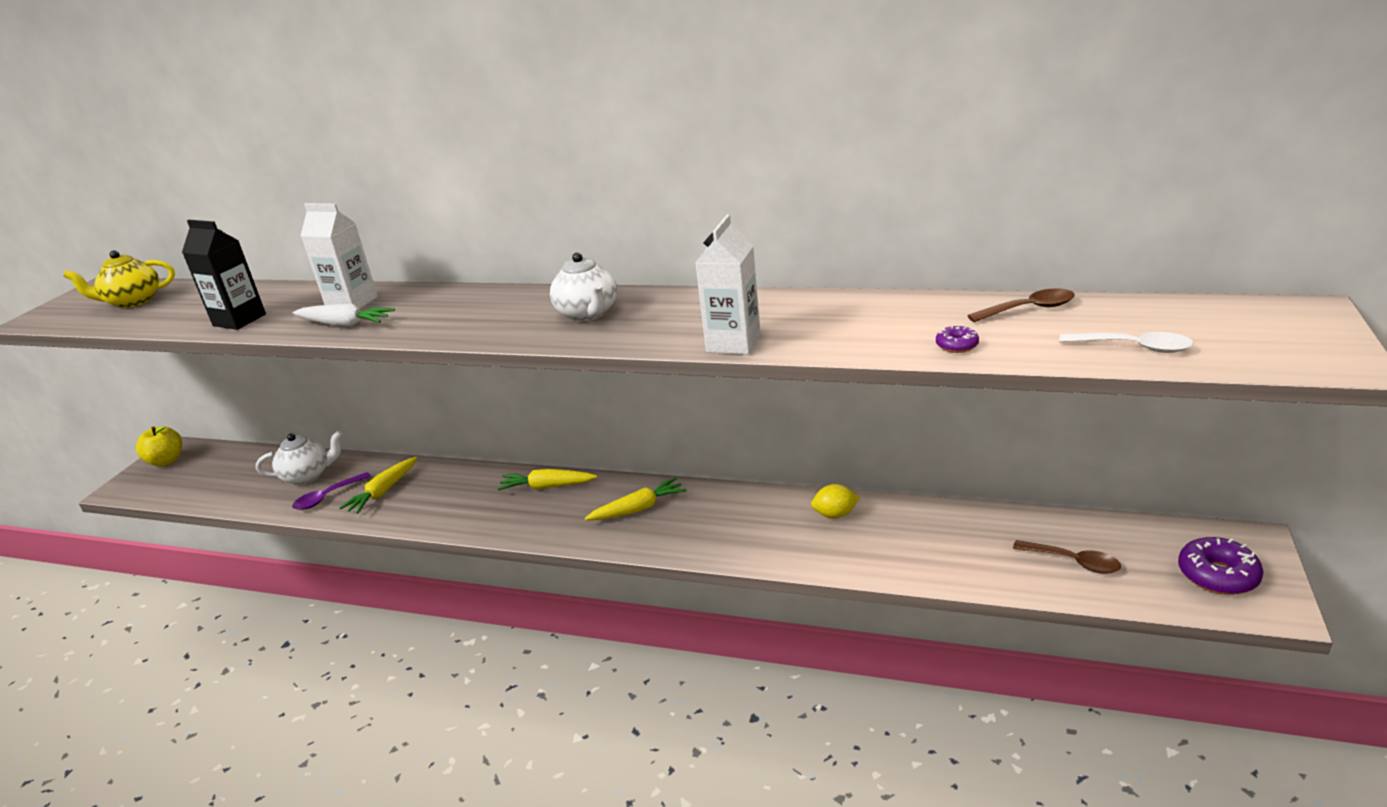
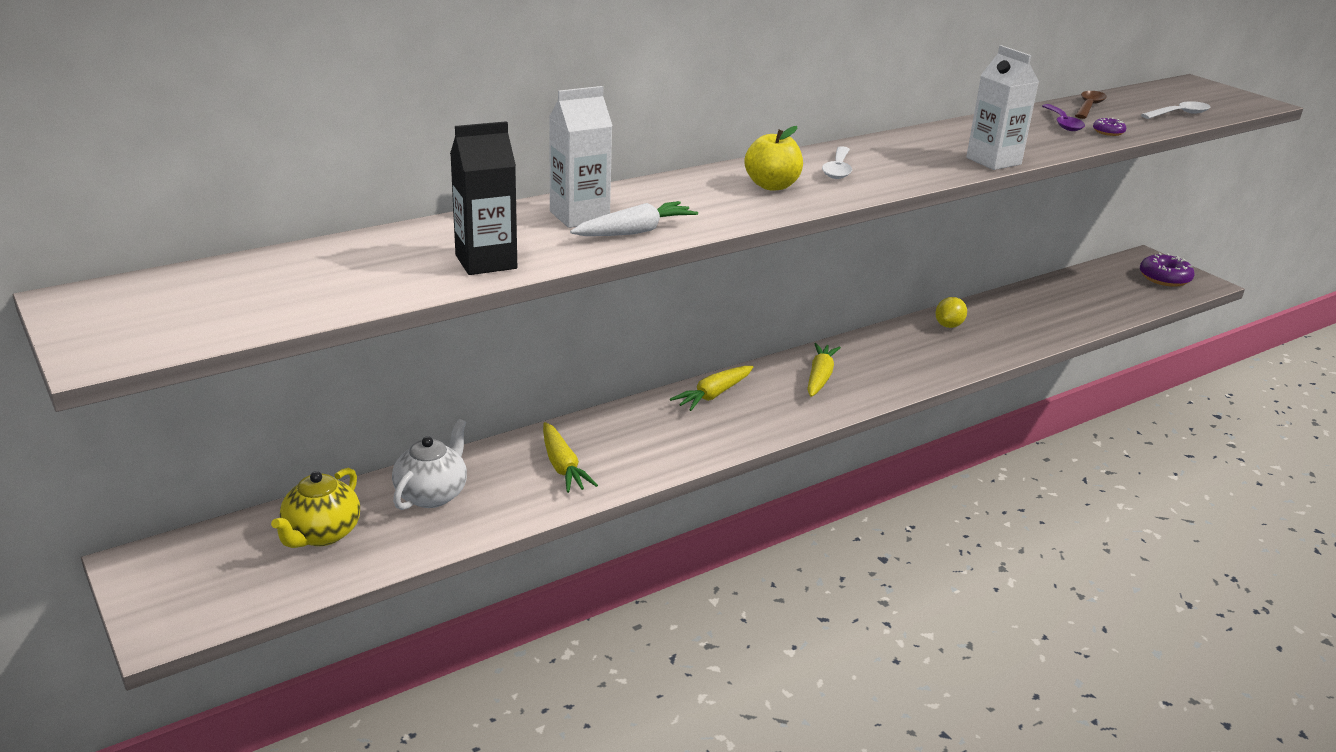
camera: 55 degrees left, 0 degrees up
yellow teapot [63,250,175,308] -> yellow teapot moved to [271,468,360,548]
yellow apple [136,427,182,466] -> yellow apple moved to [744,126,803,191]
purple spoon [292,472,371,510] -> purple spoon moved to [1042,104,1085,131]
white teapot [550,252,617,321] -> white spoon [822,146,852,179]
brown spoon [1013,540,1121,574] -> none

